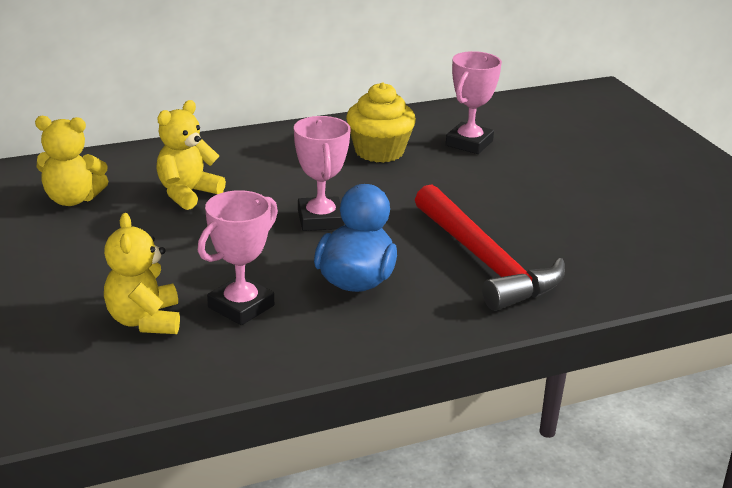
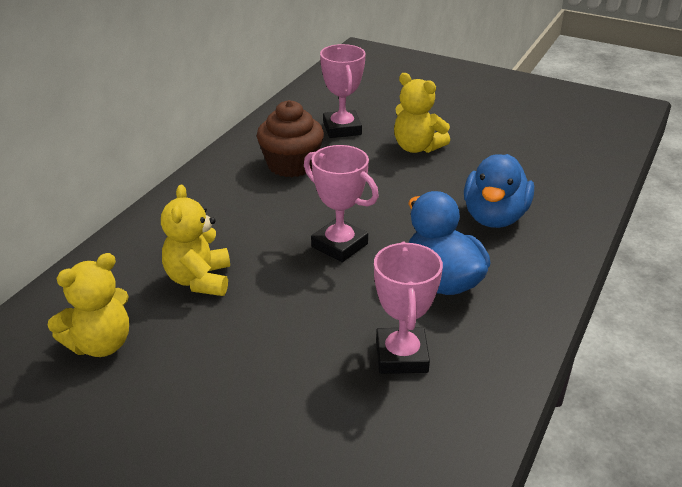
camera: 40 degrees left, 5 degrees up
yellow teddy bear [104,213,180,334] -> yellow teddy bear moved to [394,73,450,153]
yellow cupcake [346,82,416,163] -> brown cupcake [257,100,324,177]
red hammer [415,184,565,311] -> blue duck [464,154,534,228]

